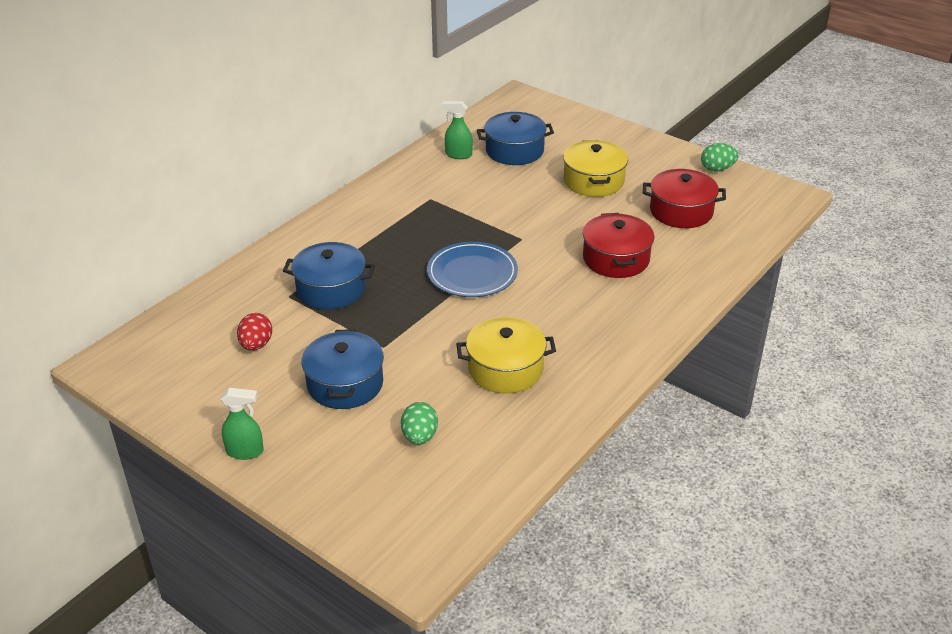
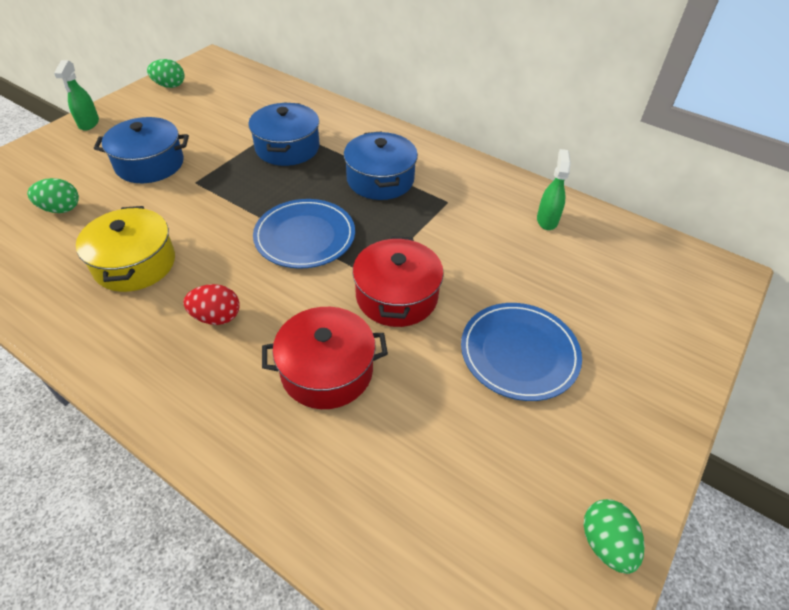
camera: 85 degrees right, 10 degrees up
red egg [237,313,272,351] -> red egg moved to [183,284,240,325]
blue pot [477,112,554,165] -> blue pot moved to [344,131,418,200]
yellow pot [563,140,628,197] -> blue plate [461,303,582,401]
red pot [643,169,726,228] -> red pot moved to [353,236,444,327]
none -> green egg [147,59,185,88]

